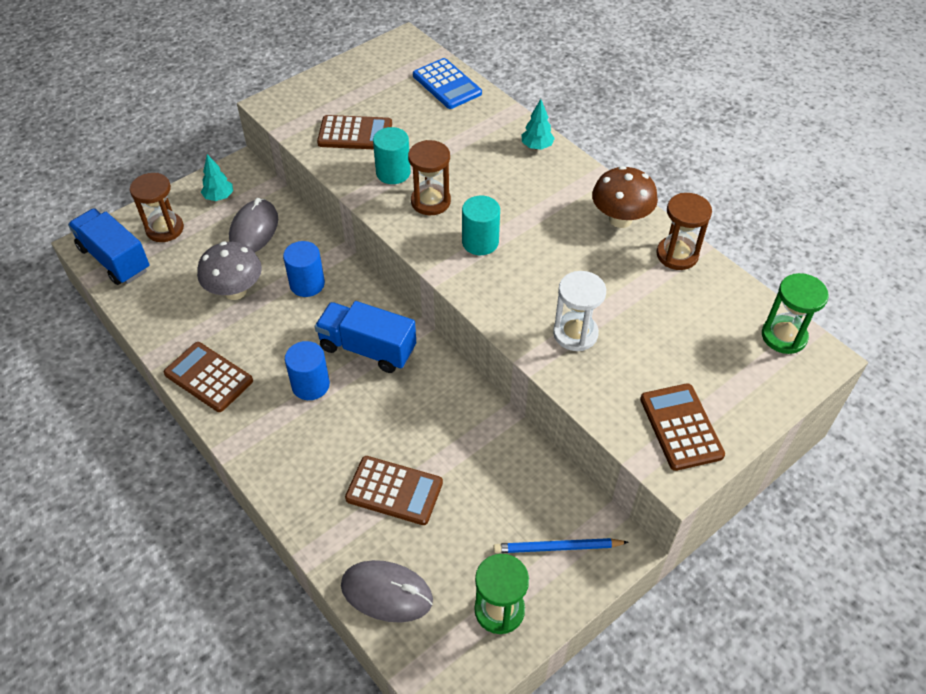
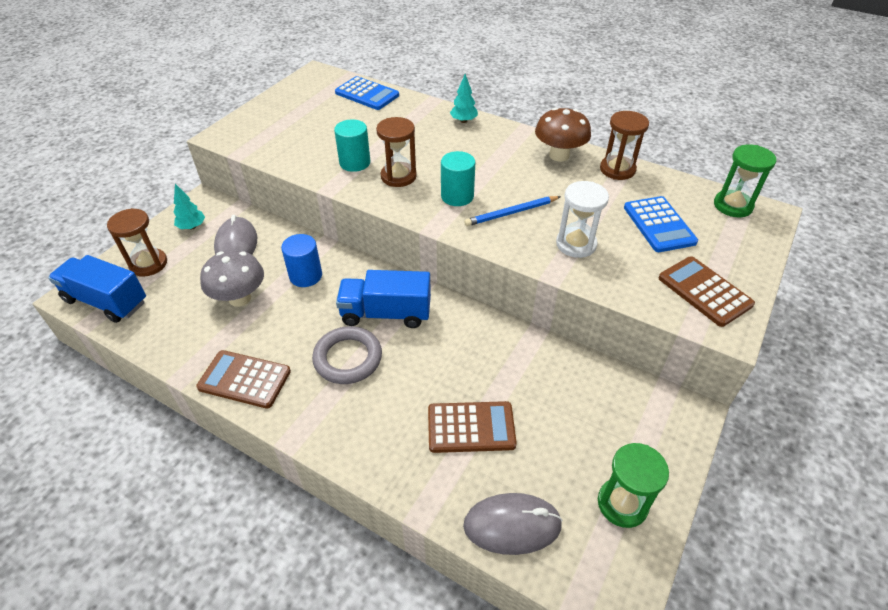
camera: 20 degrees left, 5 degrees down
blue cylinder [285,341,330,400] -> grey ring [312,326,382,384]
brown calculator [317,115,392,149] -> none
blue pencil [493,538,629,553] -> blue pencil moved to [464,196,561,226]
none -> blue calculator [624,196,698,252]

